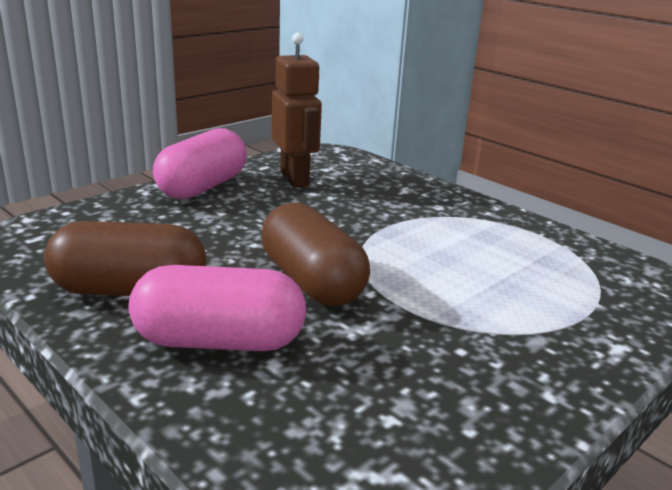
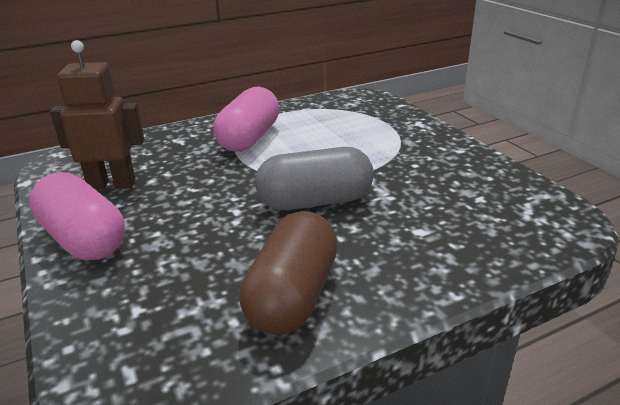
camera: 70 degrees left, 5 degrees up
pink capsule [129,265,306,351] -> pink capsule moved to [214,87,279,152]
brown capsule [261,203,370,306] -> grey capsule [255,147,374,210]

